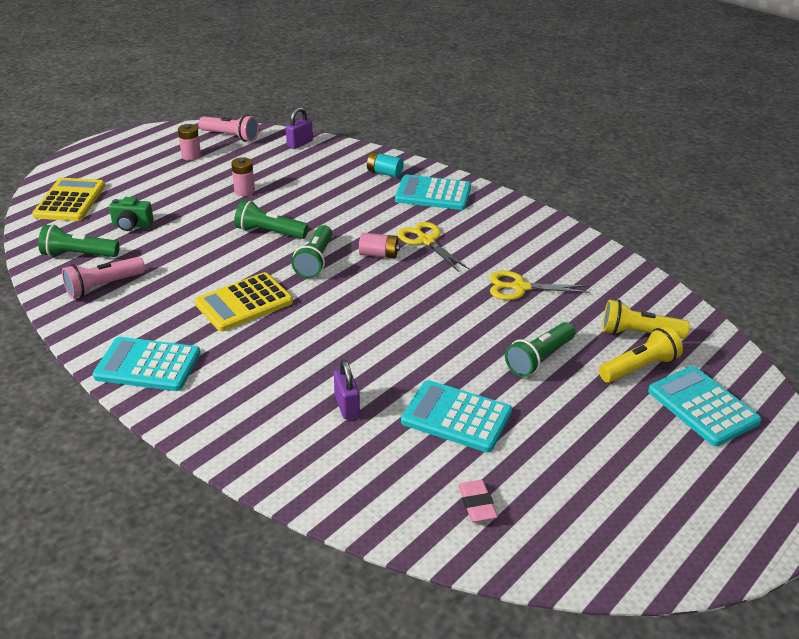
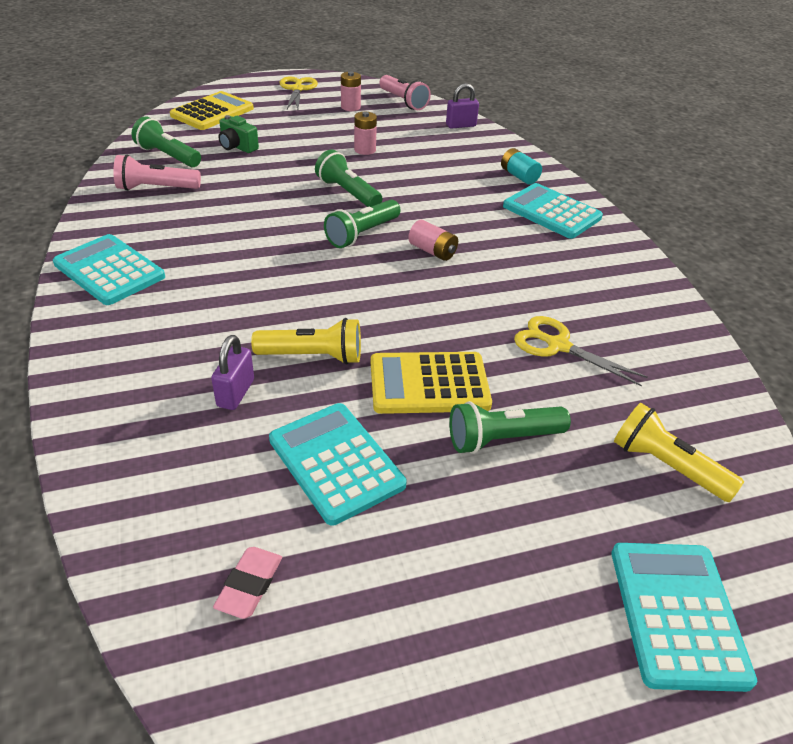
camera: 30 degrees right, 5 degrees up
yellow calculator [195,272,293,331] -> yellow calculator moved to [371,352,492,414]
yellow scissors [398,222,469,272] -> yellow scissors moved to [280,76,318,110]
yellow flashlight [599,326,683,383] -> yellow flashlight moved to [251,318,361,365]

